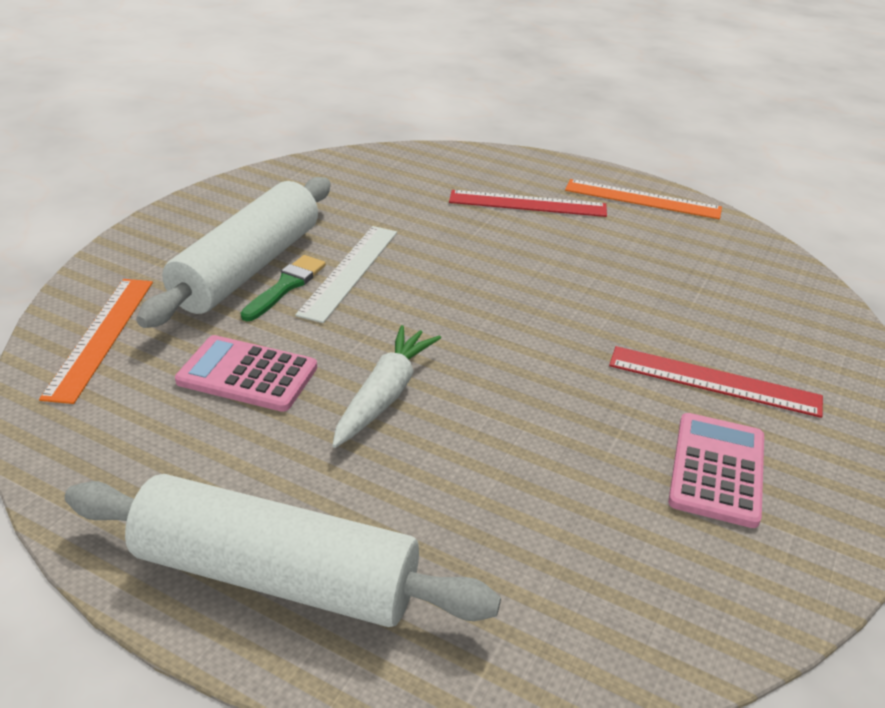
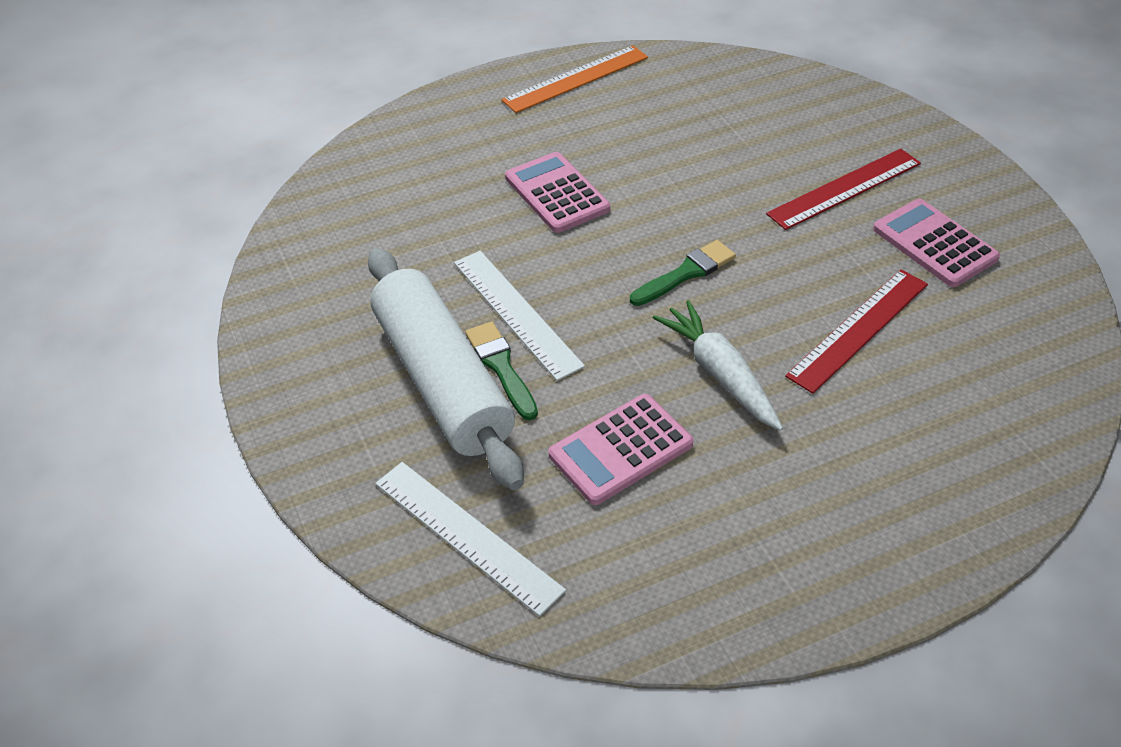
camera: 50 degrees left, 10 degrees up
orange ruler [39,279,153,404] -> white ruler [375,462,566,616]
white rolling pin [65,474,501,627] -> none
red ruler [449,190,607,217] -> red ruler moved to [785,269,928,394]
none -> pink calculator [505,152,610,233]
none -> green brush [630,240,736,306]

